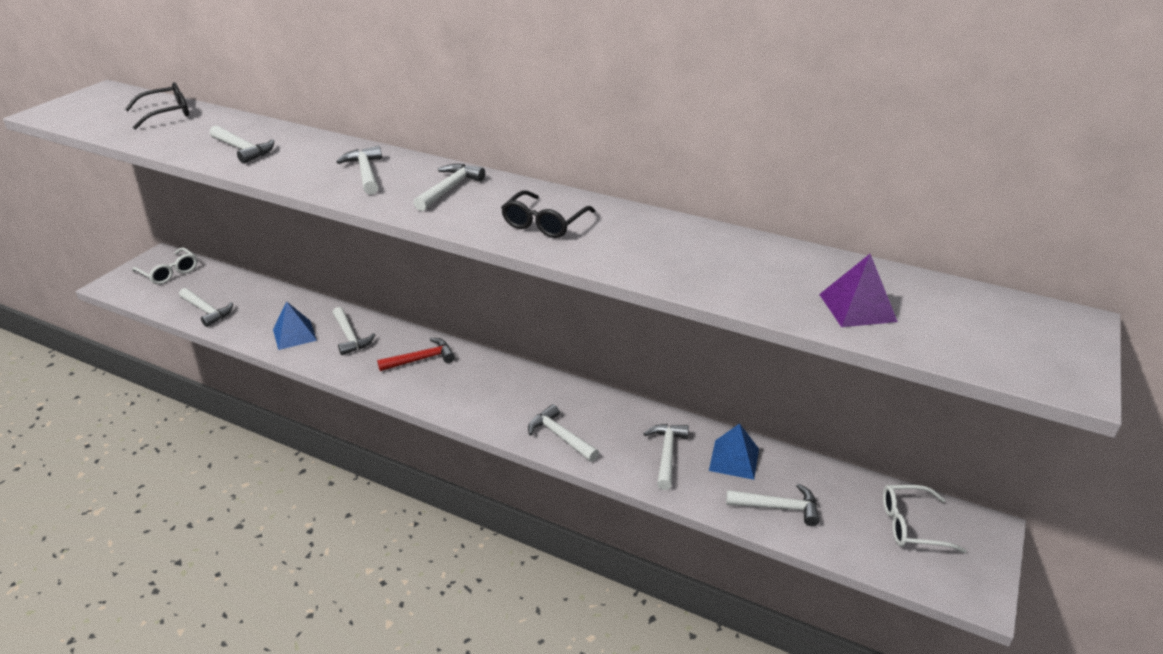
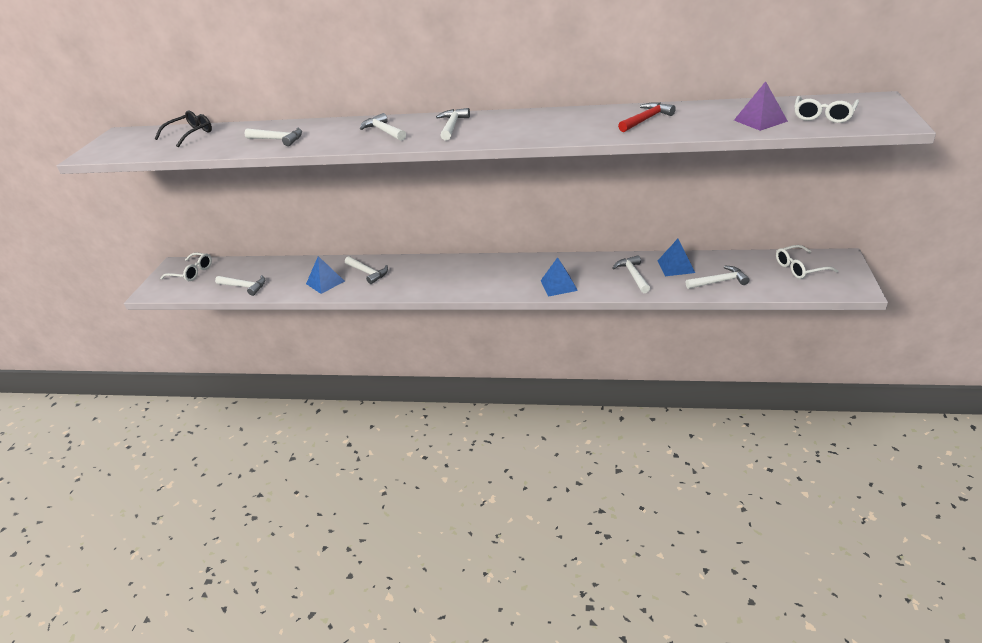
camera: 15 degrees left, 0 degrees up
red hammer [377,338,455,371] -> red hammer moved to [618,102,676,132]
black glasses [501,190,595,238] -> none
white hammer [528,404,599,462] -> blue pyramid [541,257,578,297]
none -> white glasses [794,96,859,123]

